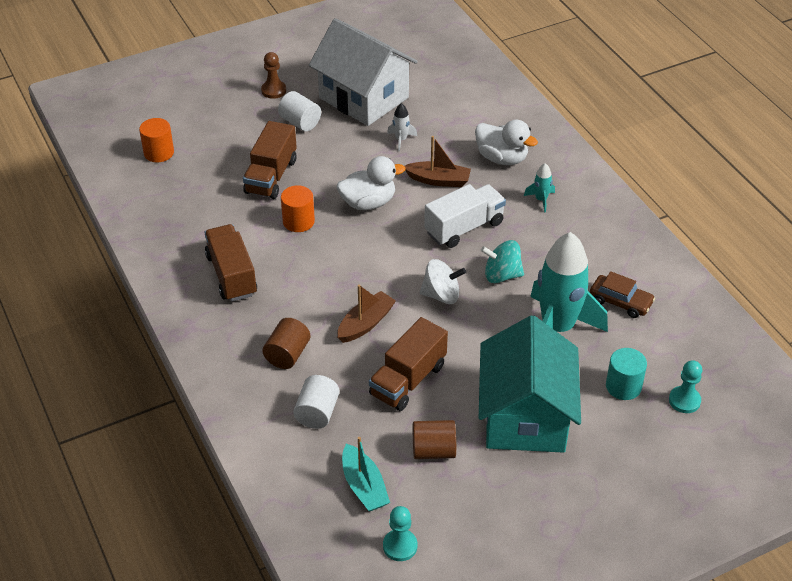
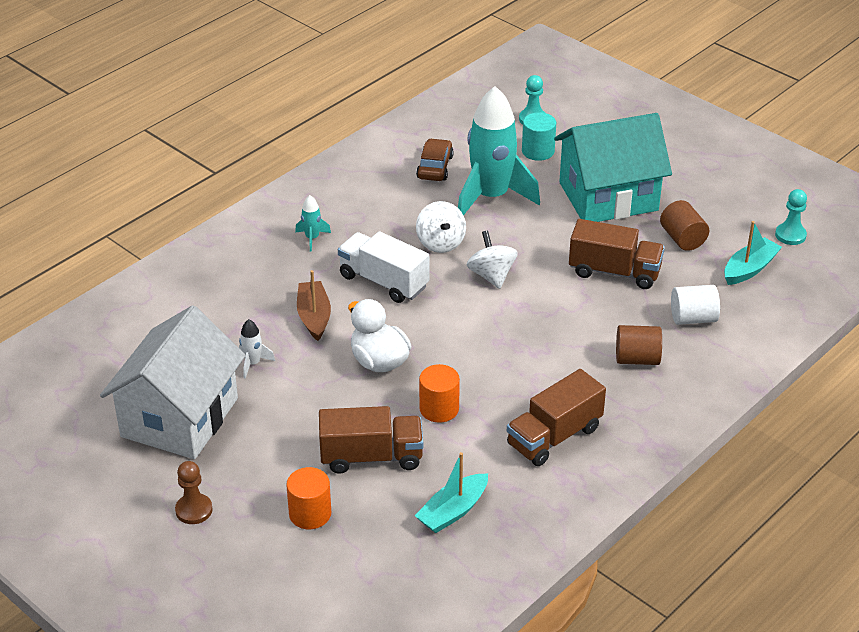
camera: 110 degrees left, 5 degrees down
orange cylinder [139,118,174,163] -> orange cylinder moved to [286,467,331,529]
white cylinder [278,91,321,131] -> none
brown boat [337,285,396,343] -> none
white duck [475,120,538,165] -> none
turquoise spinning top [481,240,524,283] -> white spinning top [416,201,466,253]
none -> turquoise boat [415,452,488,533]

